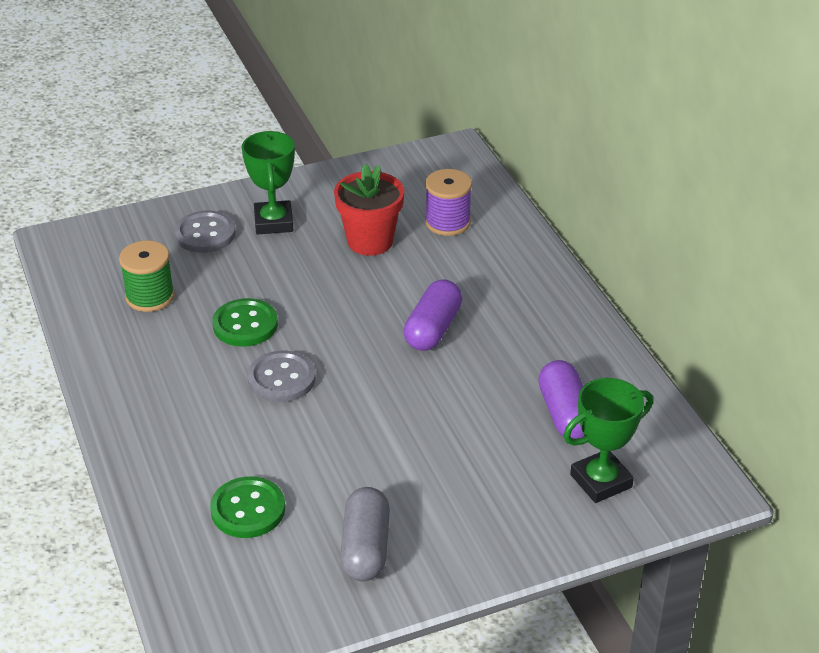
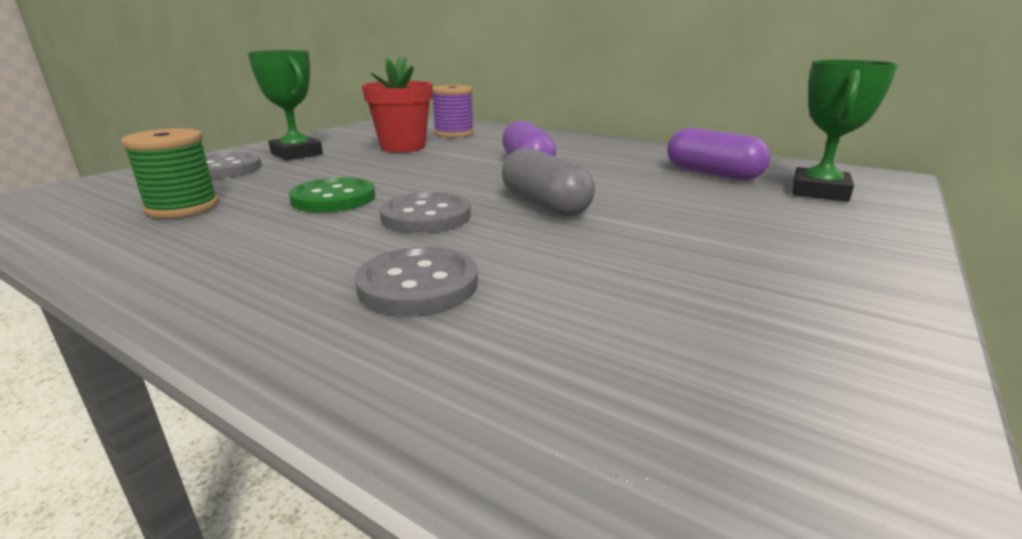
camera: 35 degrees left, 15 degrees down
green button [210,476,285,538] -> none
grey capsule [340,487,390,581] -> grey capsule moved to [502,148,595,217]
none -> grey button [355,247,478,315]

